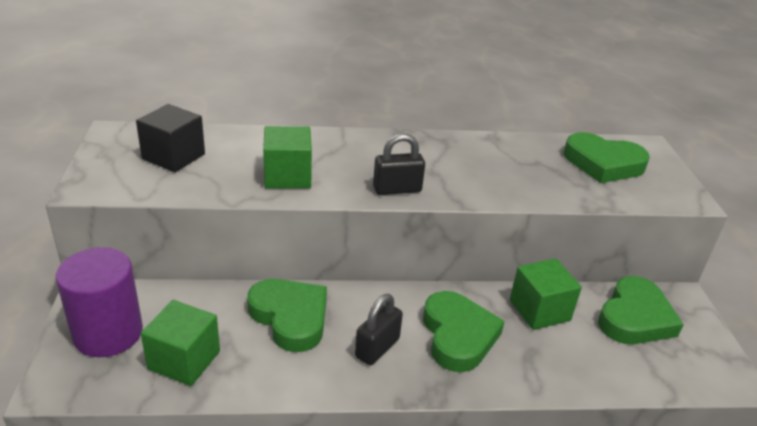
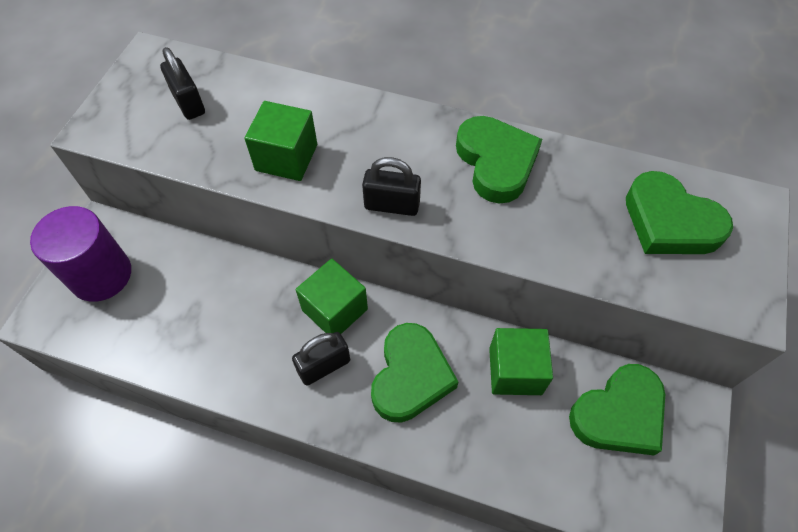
camera: 25 degrees right, 25 degrees up
black cube [136,104,205,172] -> black padlock [160,47,205,120]
green cube [141,300,220,386] -> green cube moved to [296,259,368,334]
green heart [247,279,327,352] -> green heart moved to [456,116,542,203]

